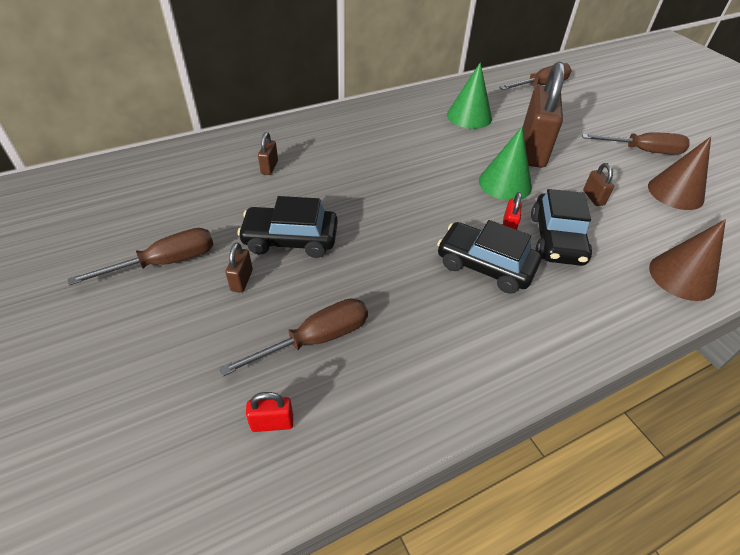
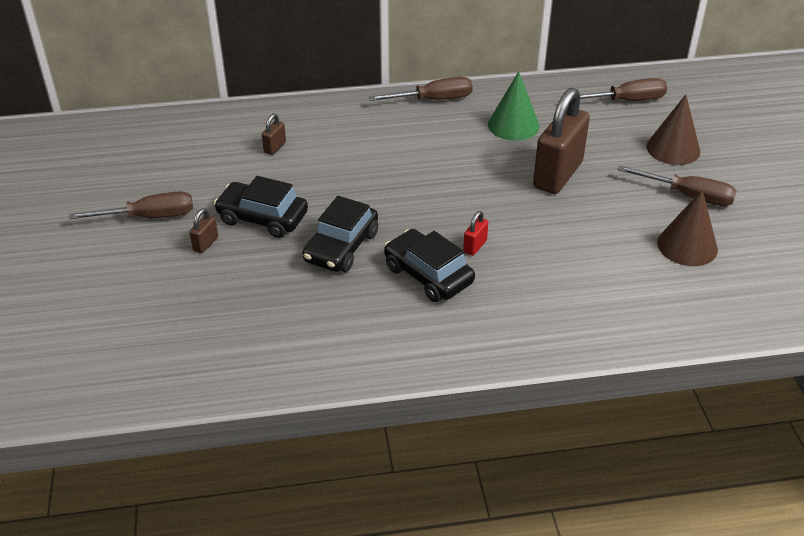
camera: 20 degrees right, 5 degrees down
brown screwdriver [220,298,368,376] -> brown screwdriver moved to [369,77,473,101]
red padlock [246,392,293,432] -> none
green cone [479,127,532,201] -> none
black car [531,189,592,266] -> black car moved to [302,196,378,272]
brown padlock [583,163,614,206] -> none
brown cone [649,219,726,301] -> brown cone moved to [646,94,700,165]

